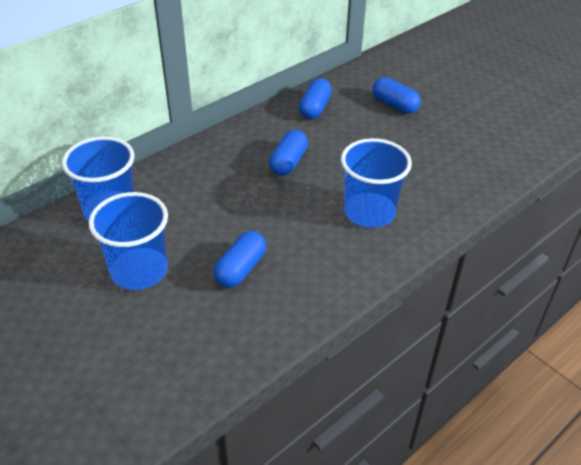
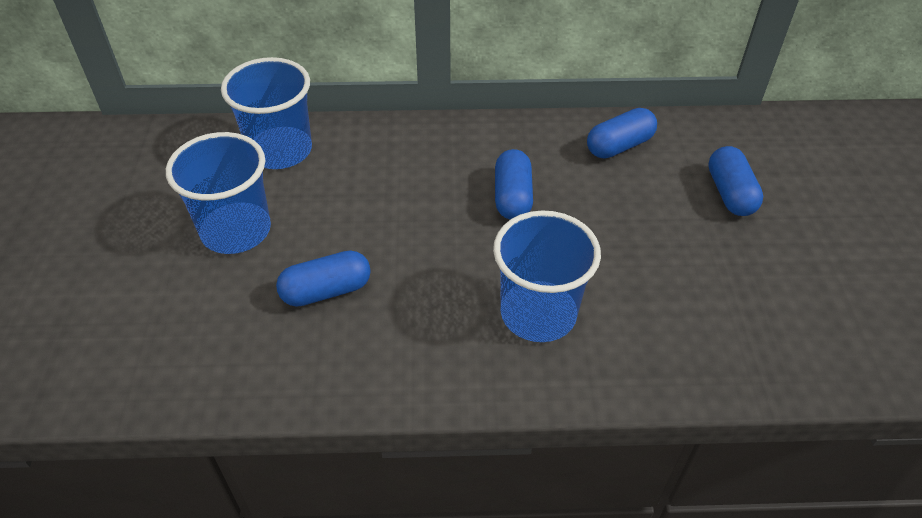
camera: 40 degrees right, 5 degrees up
blue capsule [269,130,308,176] -> blue capsule turned 60 degrees counterclockwise [495,149,533,219]

